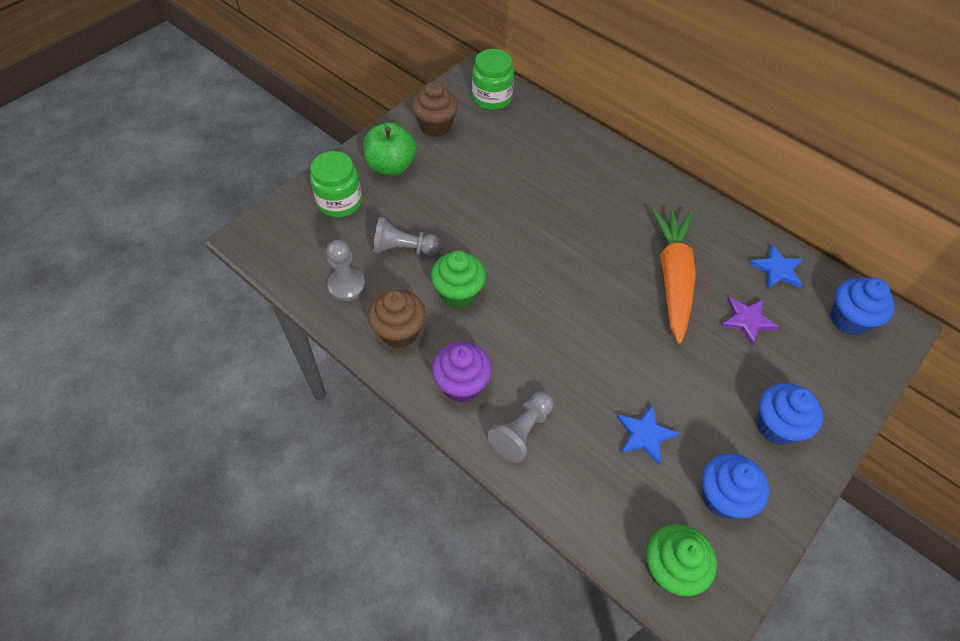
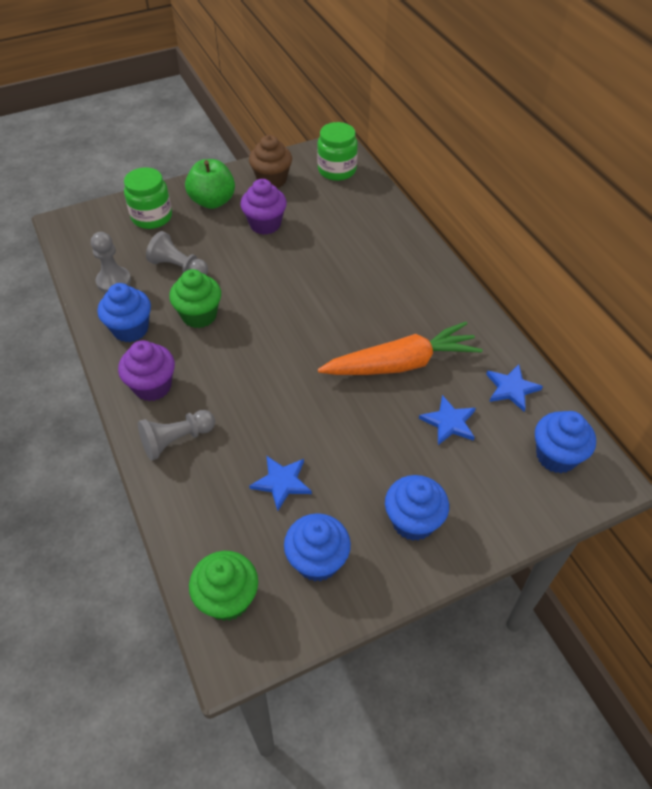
camera: 25 degrees right, 5 degrees down
brown cupcake [368,290,426,348] -> blue cupcake [98,283,151,342]
orange carrot [652,209,696,343] -> orange carrot turned 45 degrees clockwise [318,322,483,375]
purple star [721,297,779,345] -> blue star [419,395,476,445]
none -> purple cupcake [240,179,287,235]

